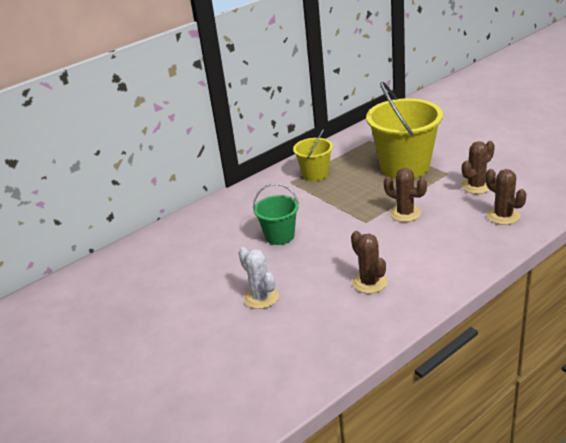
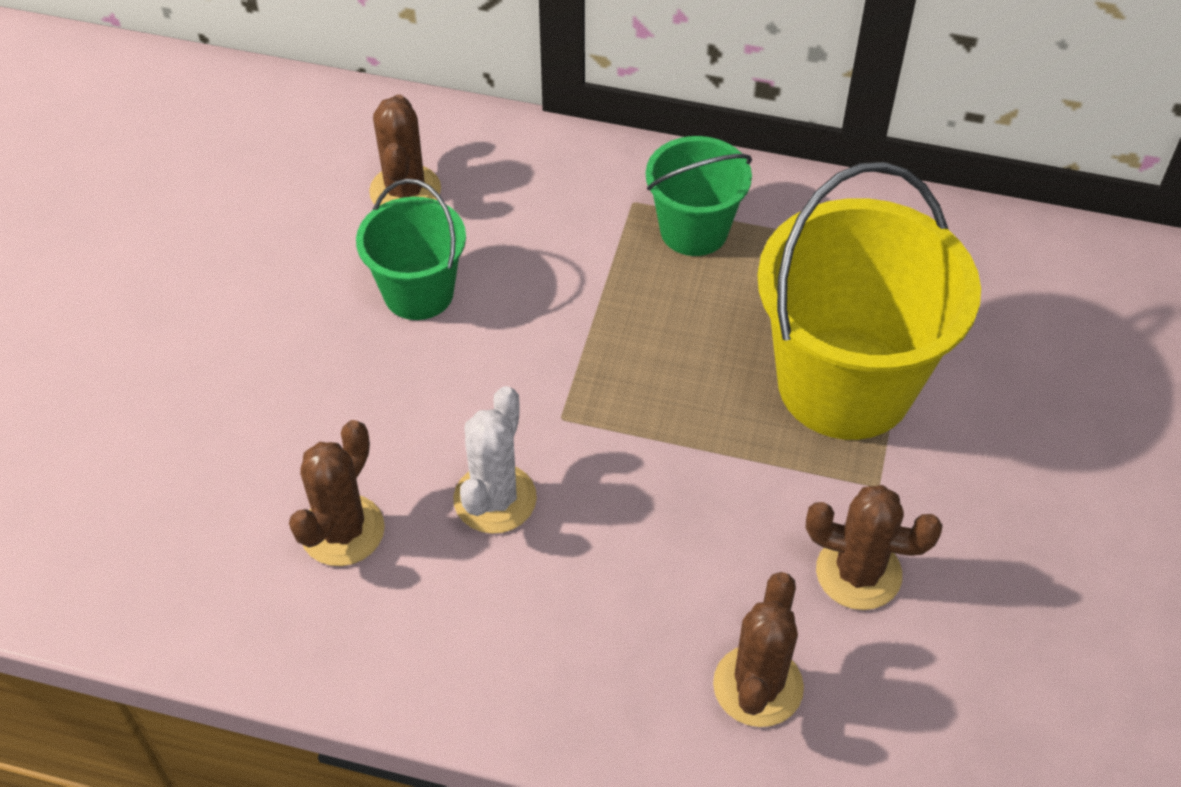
camera: 50 degrees right, 20 degrees up
white cactus [239,247,279,309] -> white cactus moved to [453,386,537,534]
yellow bucket [293,129,333,181] -> green bucket [646,136,752,256]
brown cactus [384,168,427,222] -> brown cactus moved to [369,94,441,205]

